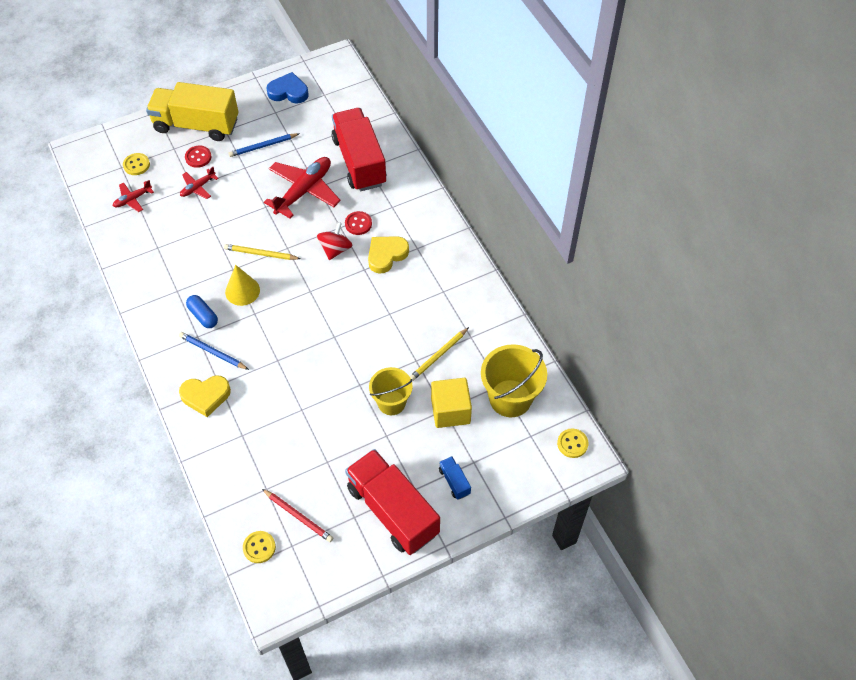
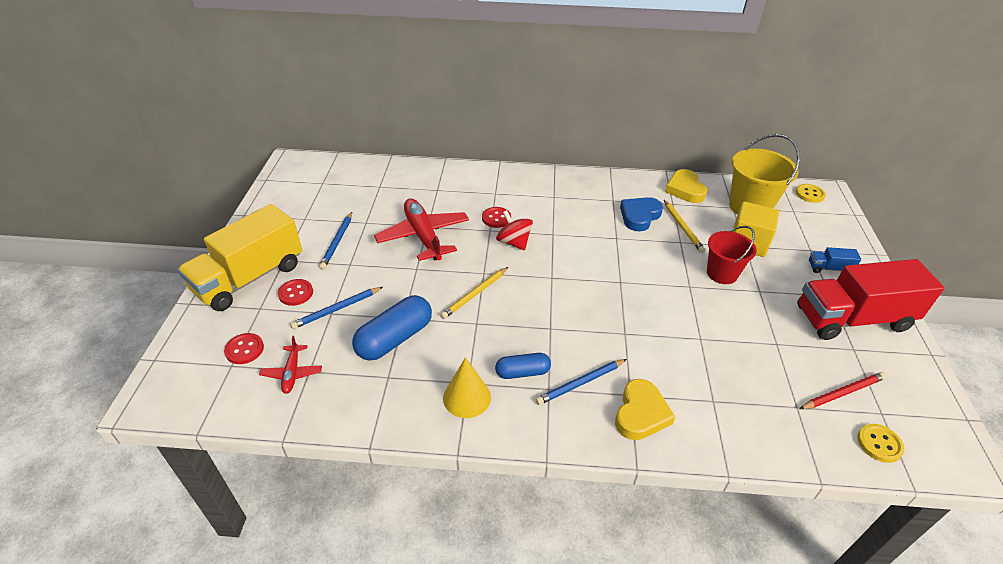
camera: 60 degrees left, 15 degrees down
yellow button [123,153,150,175] -> red button [224,333,264,364]
red plane [180,167,219,199] -> blue pencil [290,287,383,329]
yellow cone [225,265,260,306] -> yellow cone moved to [443,357,491,418]
blue heart [267,72,308,103] -> blue heart moved to [620,197,663,231]
red truck [332,108,386,191] -> none
yellow heart [368,236,409,274] -> yellow heart moved to [665,169,707,203]
yellow bucket [369,367,413,415] -> red bucket [707,226,757,284]
none -> blue capsule [352,295,432,361]

